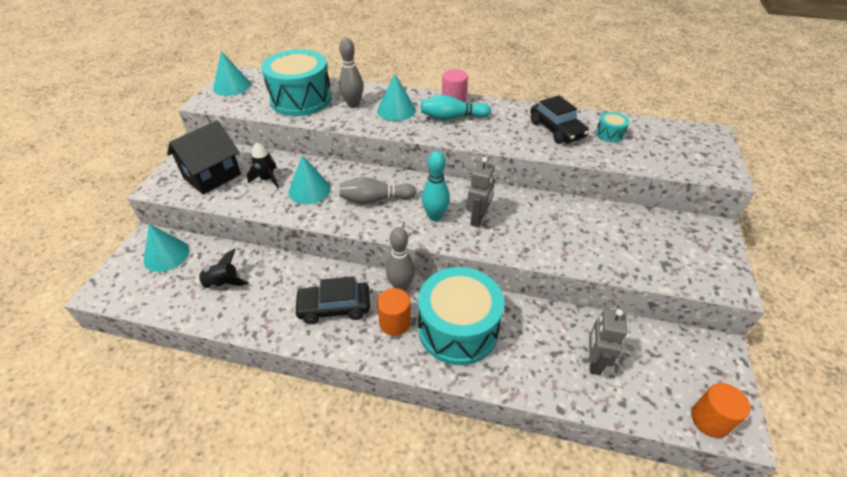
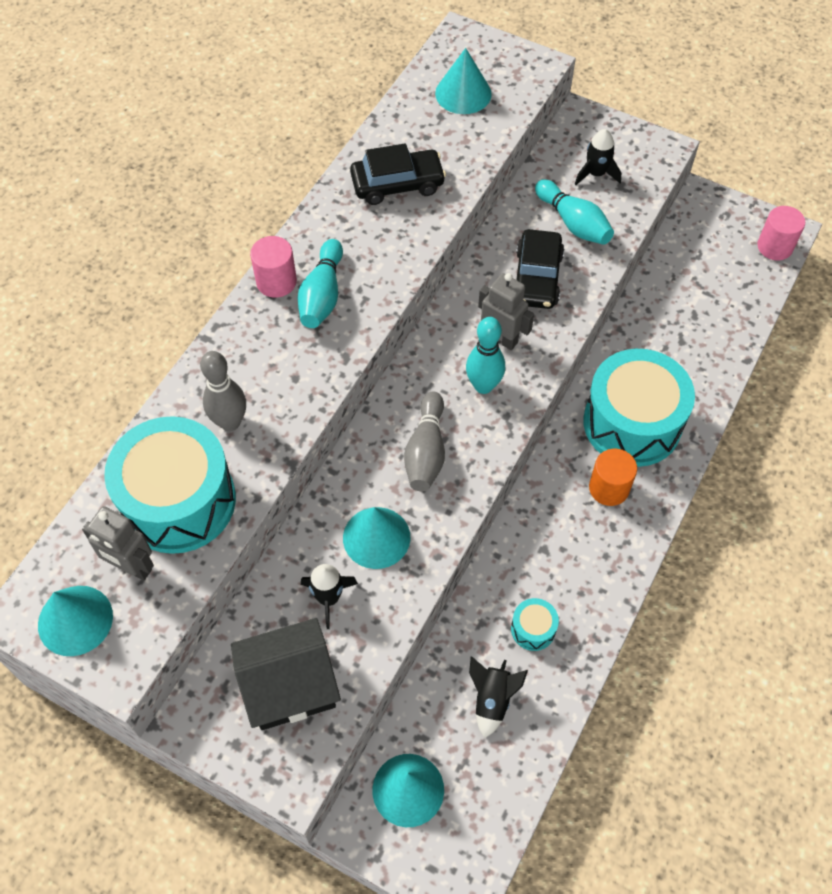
camera: 75 degrees left, 15 degrees up
black house [167,120,241,195] -> black house turned 75 degrees counterclockwise [231,618,341,730]
black car [294,276,370,324] -> black car moved to [516,229,564,309]
turquoise cone [377,74,416,121] -> turquoise cone moved to [435,48,492,114]
grey bowling pin [386,227,415,291] -> none
grey robot [589,309,627,375] -> grey robot moved to [82,506,154,580]
turquoise drum [596,112,629,142] -> turquoise drum moved to [511,598,559,651]
orange cylinder [691,383,750,438] -> pink cylinder [757,206,805,260]
none -> turquoise bowling pin [535,179,614,245]
none -> black rocket [575,129,621,185]

